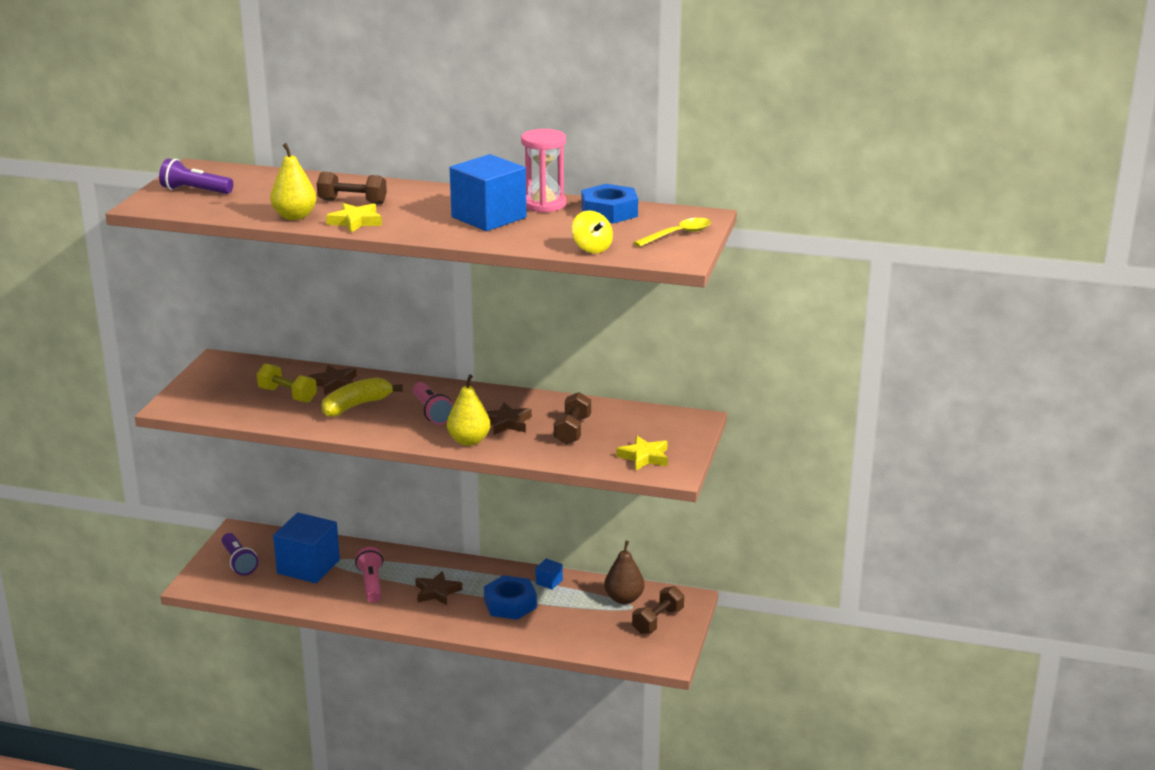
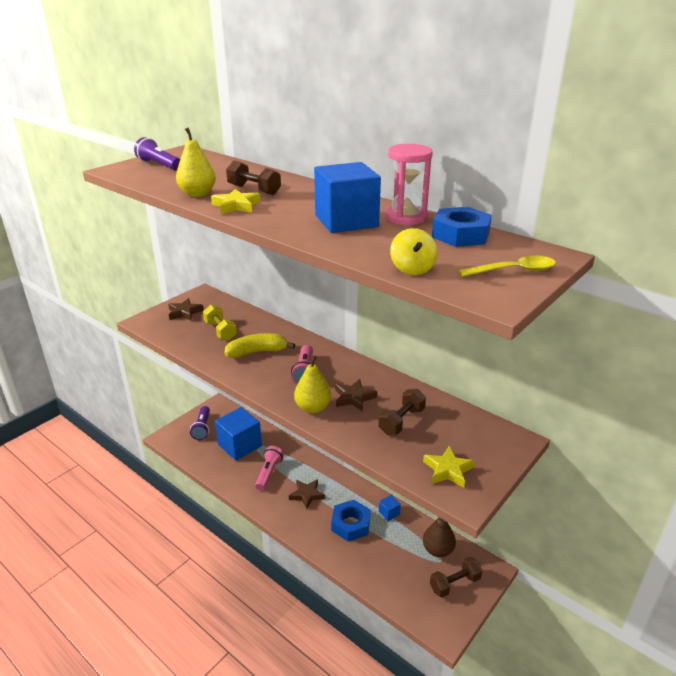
camera: 25 degrees right, 5 degrees up
brown star [308,365,356,395] -> brown star moved to [168,298,204,321]

